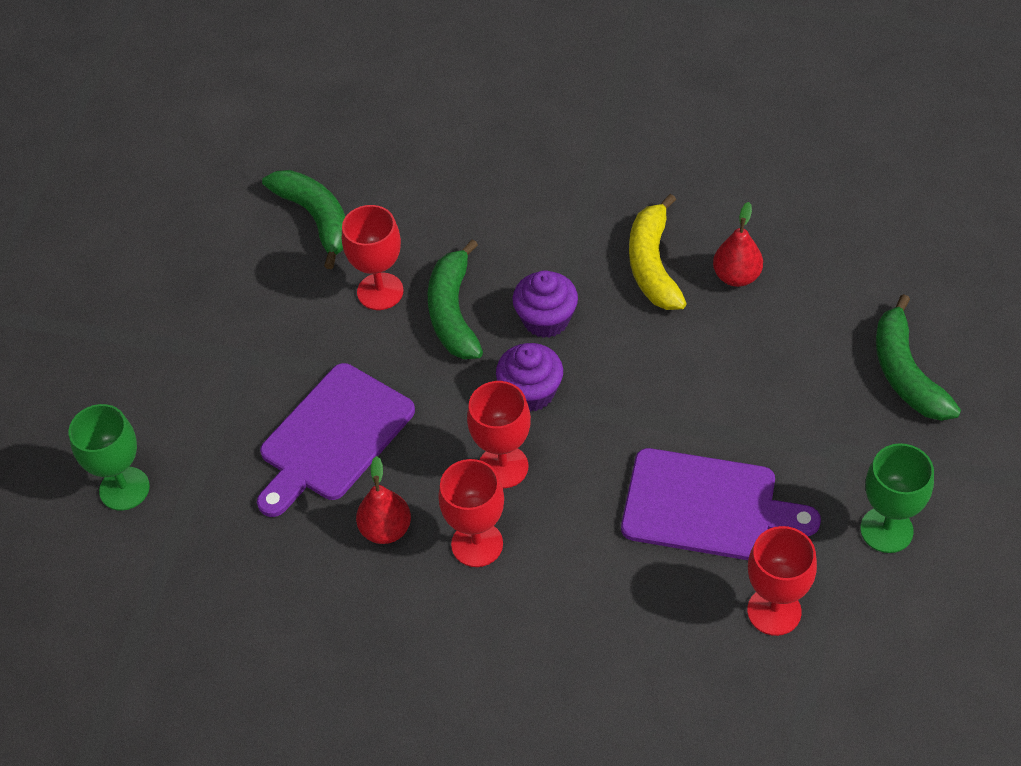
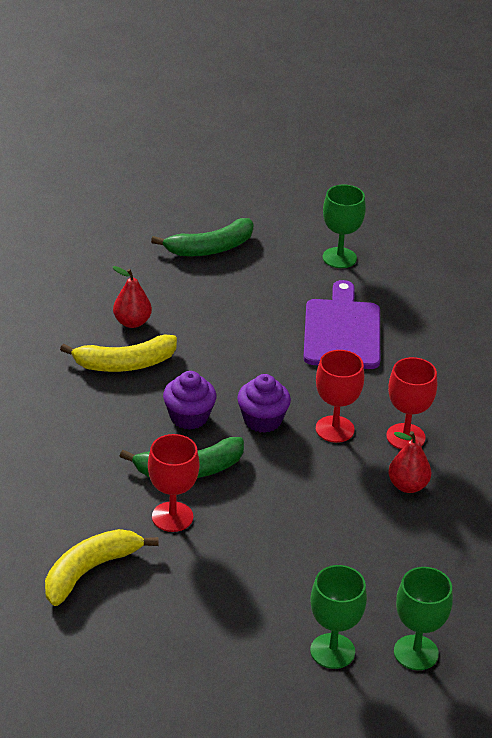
camera: 105 degrees left, 15 degrees down
purple cutting board [257,363,415,517] -> none
green banana [262,170,345,269] -> yellow banana [45,529,159,606]
red goblet [747,526,817,636] -> none
none -> green goblet [310,565,367,669]

